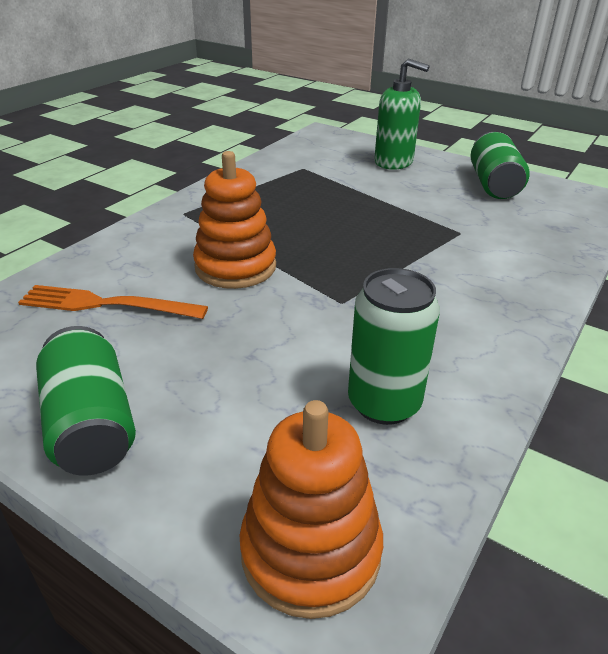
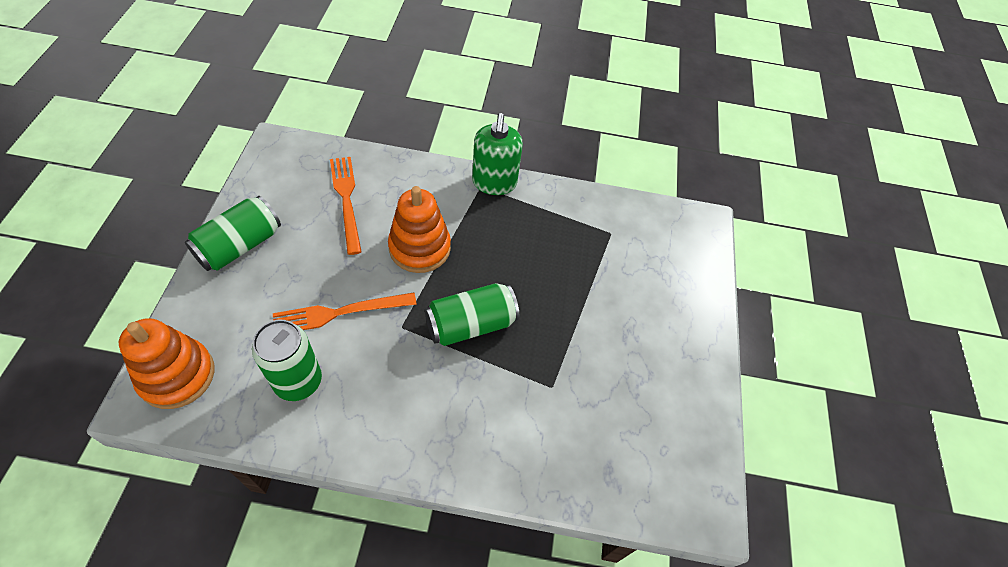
camera: 60 degrees right, 20 degrees up
green soap dispenser [374,58,430,170] -> green soap dispenser moved to [472,113,523,195]
green can [471,132,530,199] -> green can moved to [425,283,519,346]
none -> orange fork [273,293,417,330]

